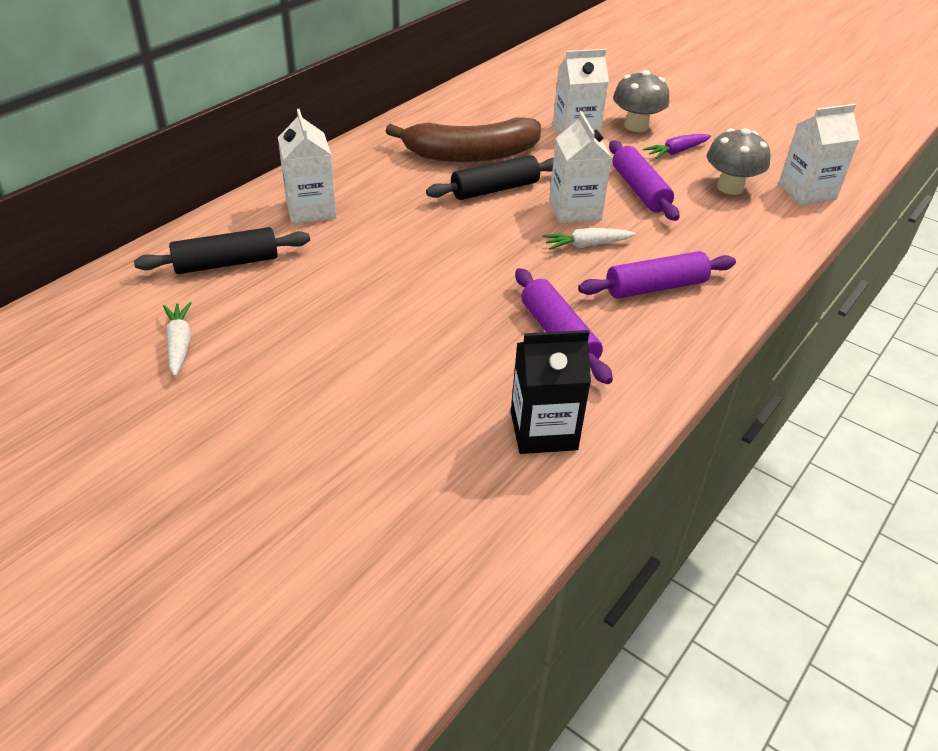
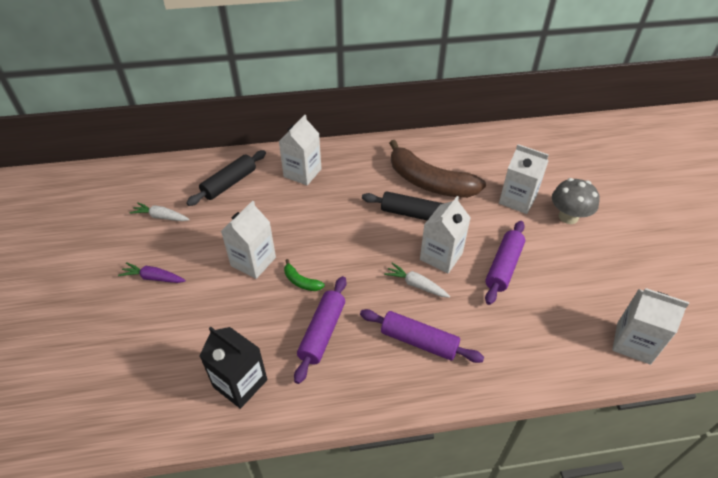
camera: 45 degrees right, 5 degrees up
black rolling pin [134,227,310,274] -> black rolling pin turned 75 degrees counterclockwise [186,150,266,206]
white carrot [163,302,191,376] -> white carrot turned 105 degrees counterclockwise [129,202,190,221]
purple carrot [643,134,711,159] -> purple carrot moved to [118,262,186,283]
grey mushroom [707,128,770,195] -> none
none -> white carton [221,201,276,279]
none -> green banana [284,259,325,291]

